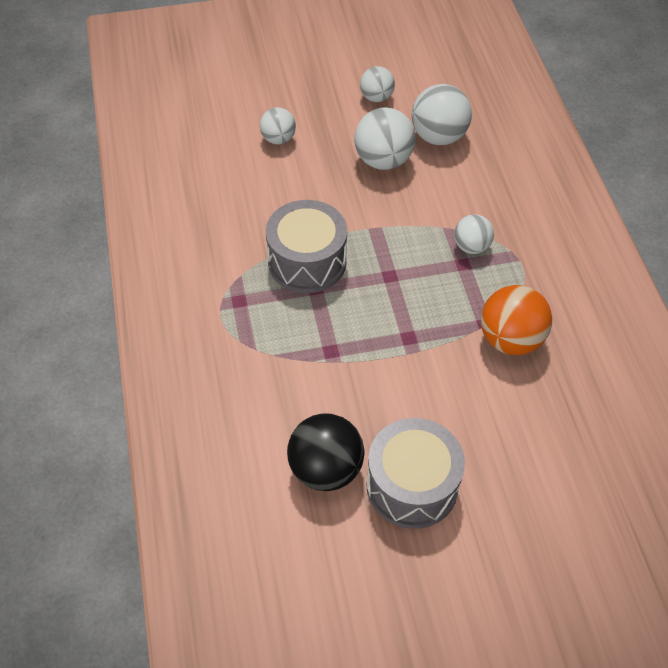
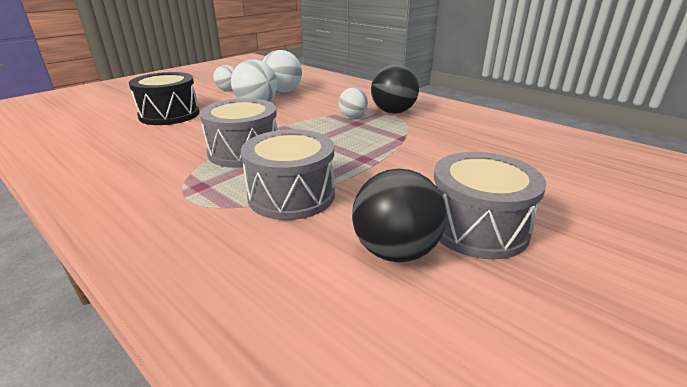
camera: 35 degrees left, 25 degrees down
white ball [260,107,296,144] -> black drum [129,72,200,125]
orange ball [481,285,552,355] -> none
none -> grey drum [241,129,335,220]
none -> black ball [371,64,419,114]

